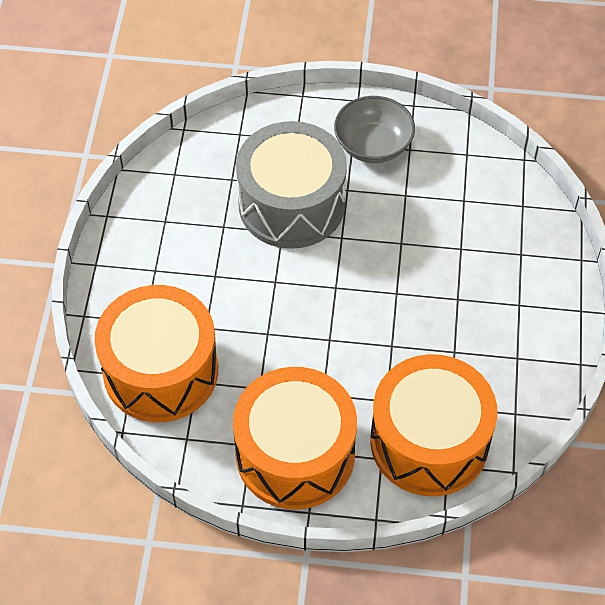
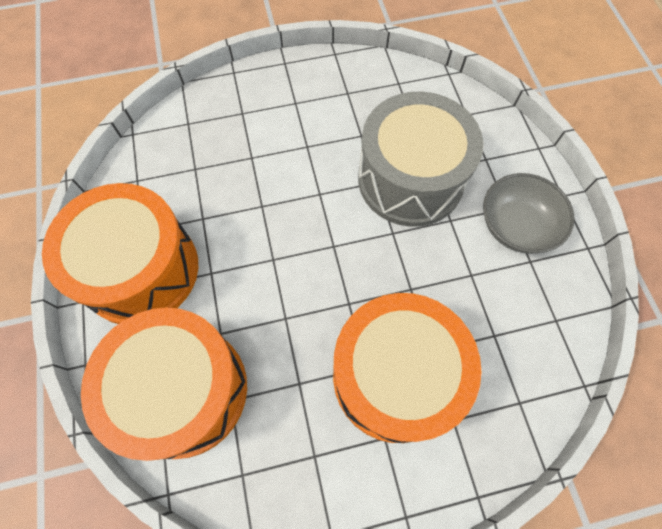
camera: 70 degrees right, 10 degrees up
orange drum [95,285,218,422] -> orange drum moved to [333,293,482,443]

